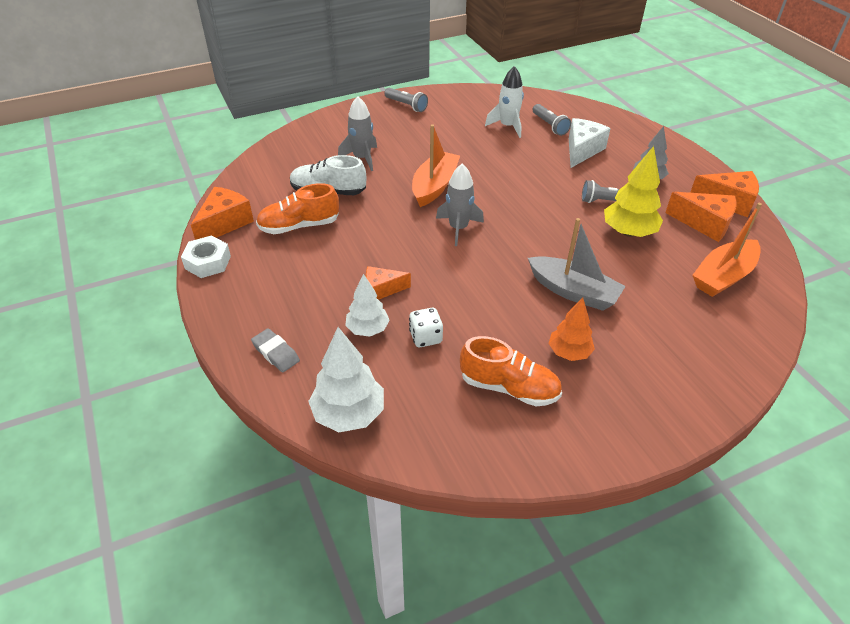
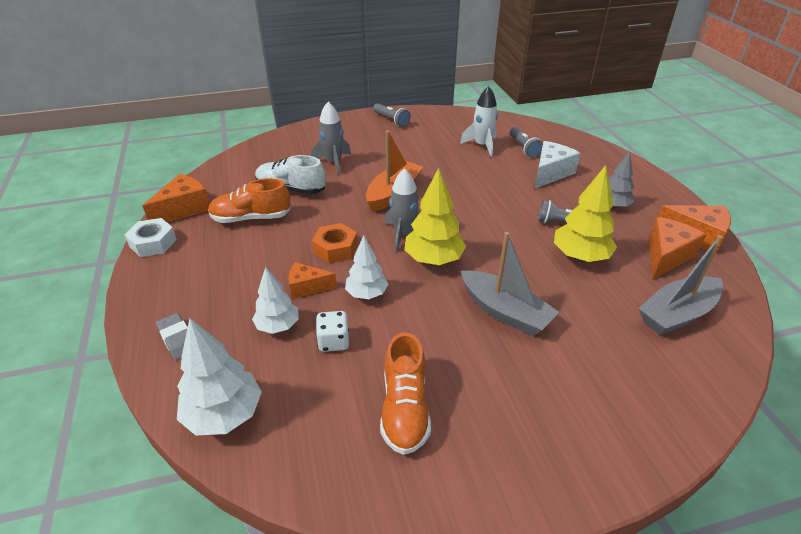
camera: 10 degrees right, 5 degrees down
orange shoe [460,336,562,406] -> orange shoe turned 60 degrees clockwise [380,332,431,455]
orange tree [548,298,595,361] -> none
orange cheese [665,192,736,242] -> orange cheese turned 90 degrees counterclockwise [648,217,706,279]
orange boat [692,203,762,297] -> grey boat [638,235,723,335]
none -> orange nut [312,223,358,263]
none -> white tree [345,236,389,299]
none -> yellow tree [404,168,466,265]

